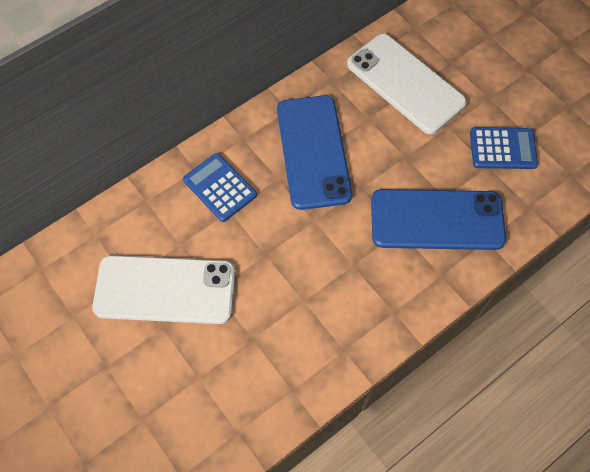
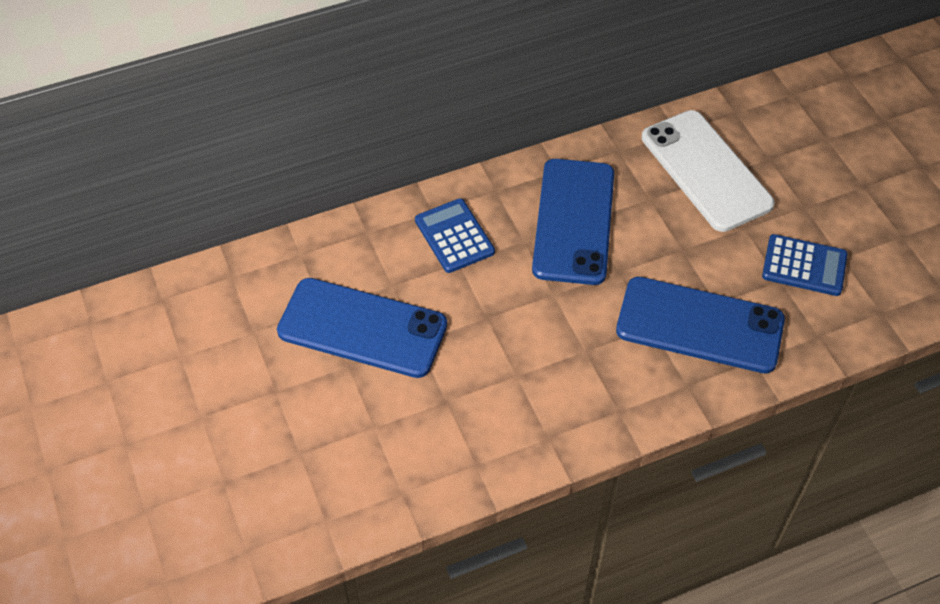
camera: 15 degrees right, 10 degrees down
white phone [92,255,235,324] -> blue phone [277,278,447,378]

